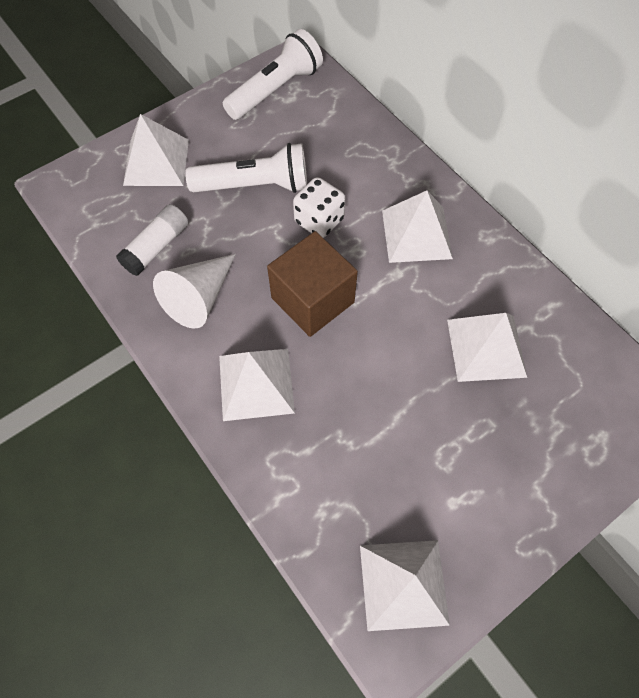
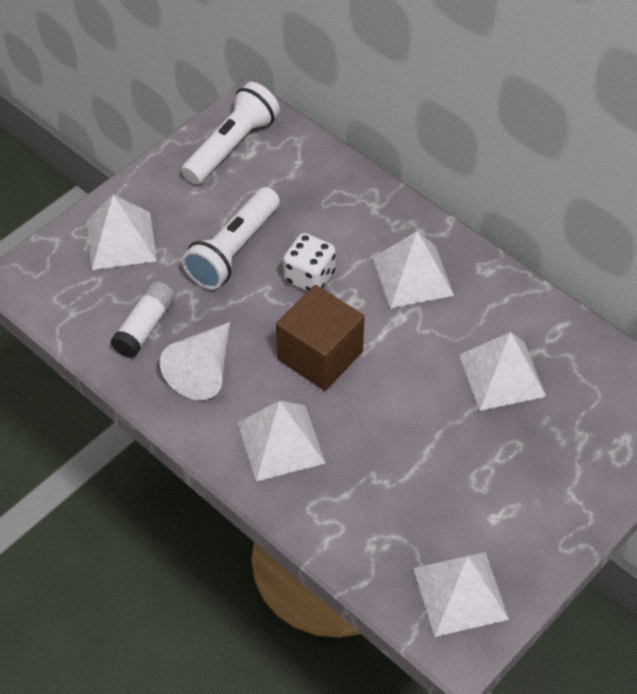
camera: 10 degrees left, 10 degrees down
white flashlight [185,143,307,193] -> white flashlight turned 135 degrees clockwise [182,187,280,289]

